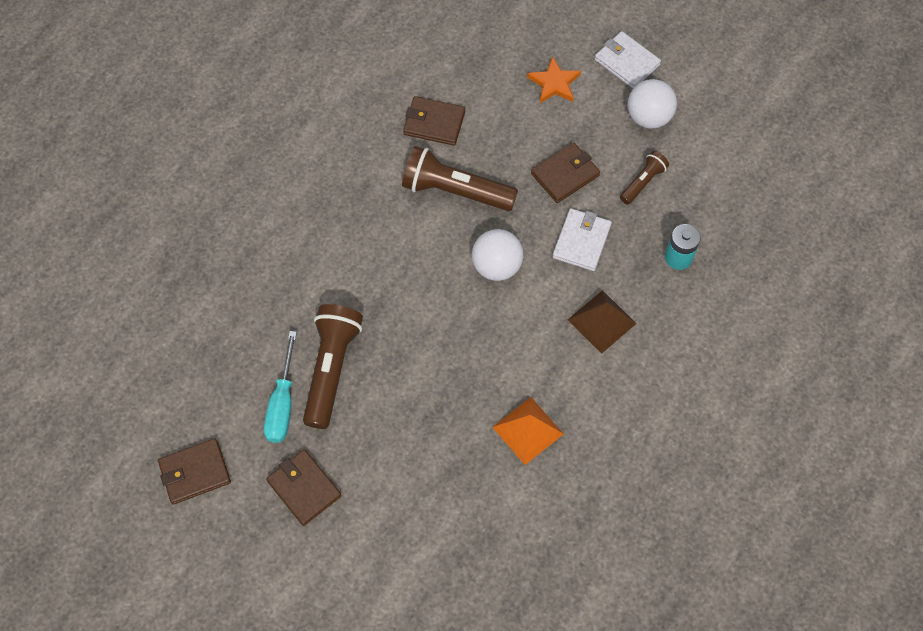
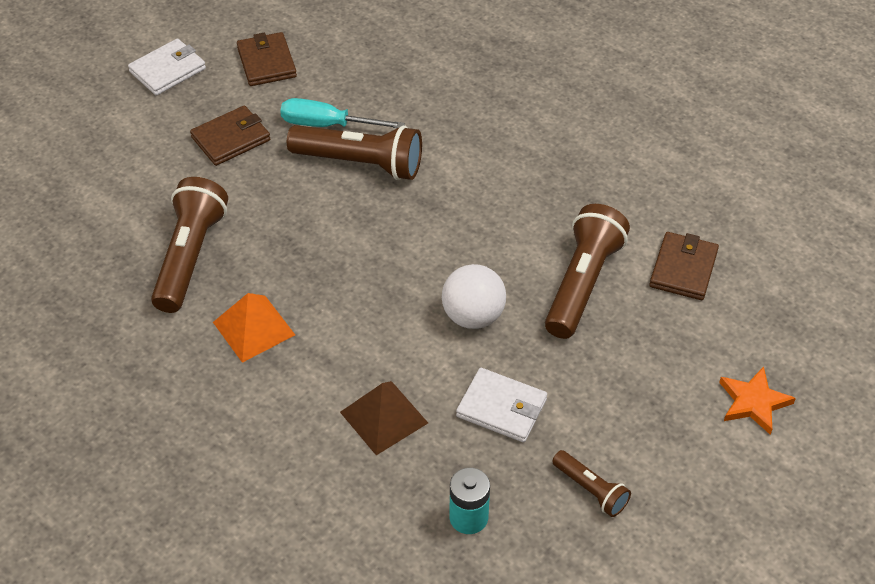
camera: 95 degrees right, 15 degrees down
brown wallet [531,142,600,203] -> none
white wallet [595,31,661,89] -> white wallet moved to [128,38,206,96]
white ball [628,79,677,129] -> none
none -> brown flashlight [151,177,228,313]

